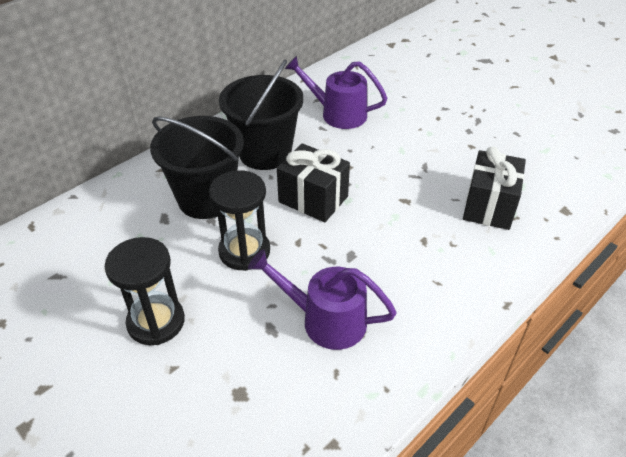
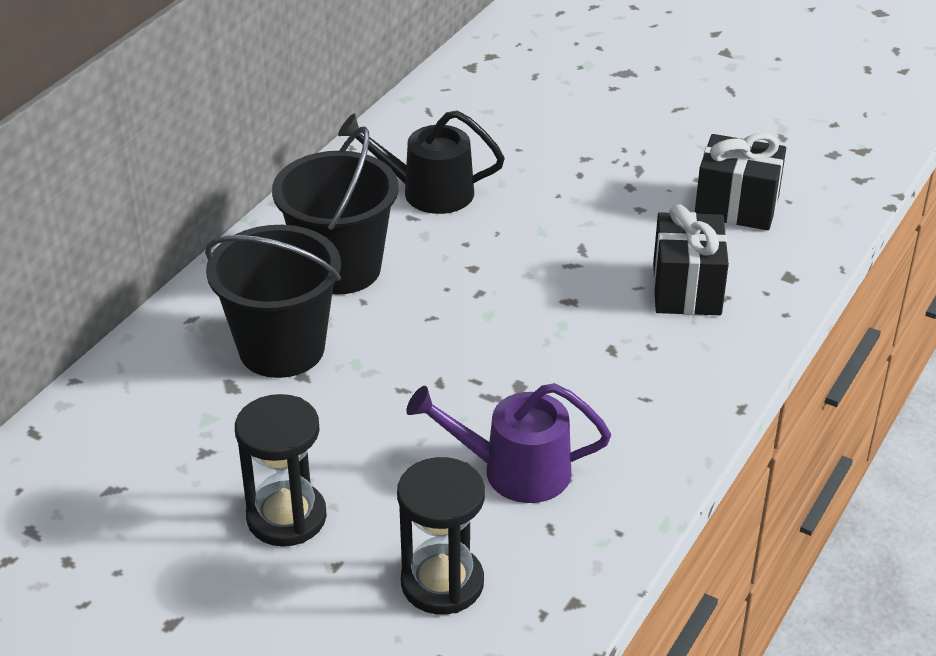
camera: 15 degrees left, 5 degrees down
black hourglass [209,170,270,271] -> black hourglass moved to [397,457,485,615]
black gift [277,144,350,222] -> black gift moved to [695,133,786,230]
purple watering can [285,56,388,129] -> black watering can [338,110,505,214]

